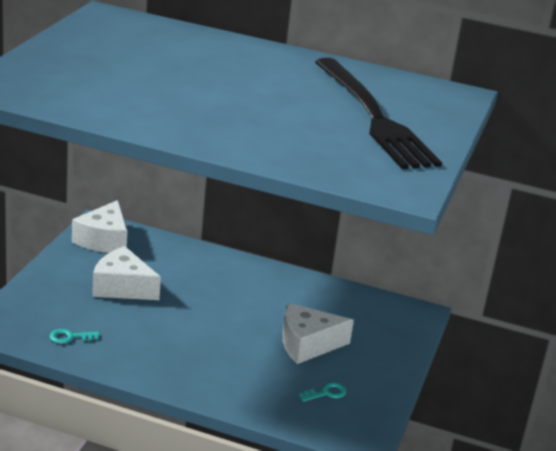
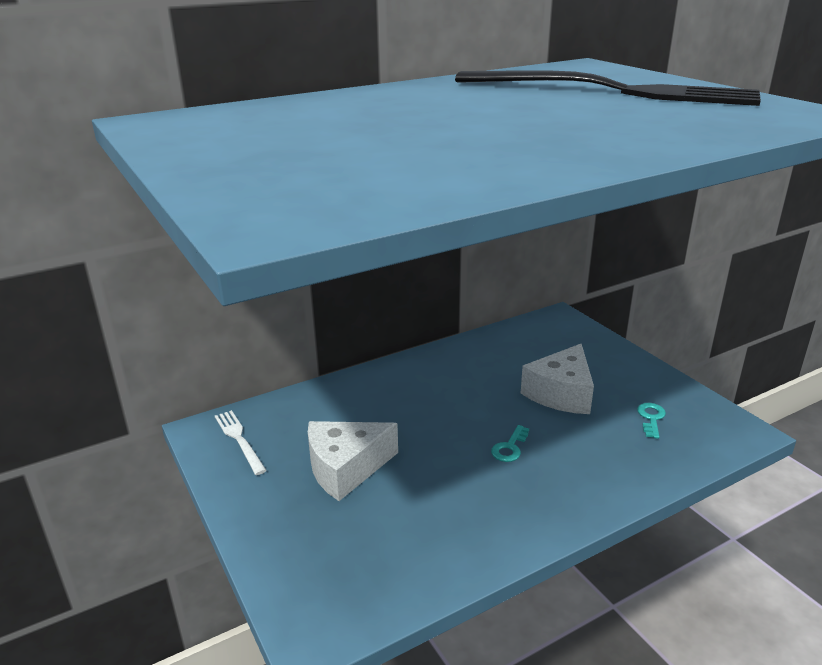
camera: 45 degrees left, 0 degrees up
turquoise key [50,329,100,344] -> turquoise key moved to [491,425,529,462]
white cheese [72,200,127,253] -> white fork [215,410,267,475]

